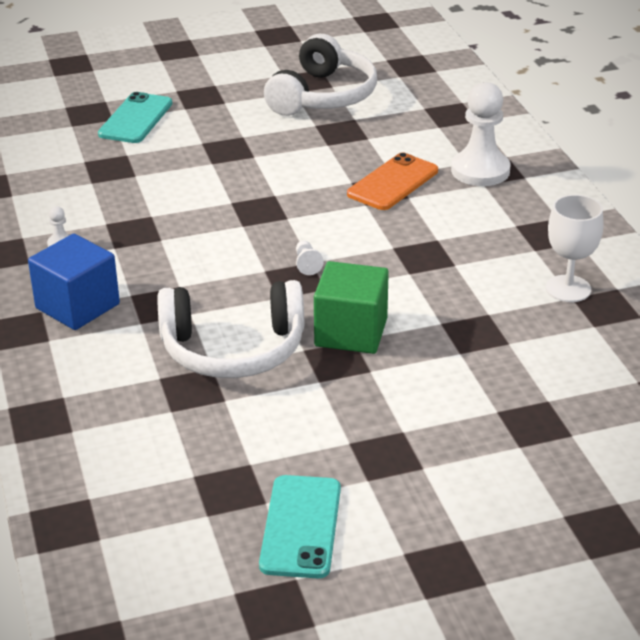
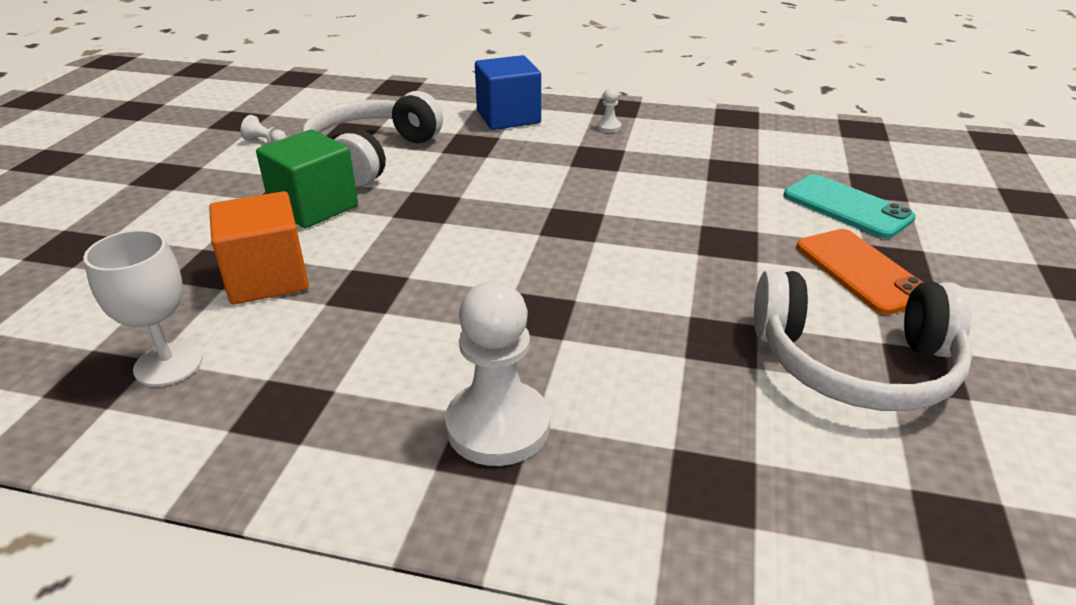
camera: 120 degrees right, 0 degrees up
turquoise phone [259,475,341,578] -> none
white headphones [264,34,377,116] -> white headphones turned 45 degrees counterclockwise [754,269,973,411]
white pawn [296,240,324,275] -> white pawn moved to [240,115,286,143]
orange phone [347,153,438,210] -> orange phone moved to [796,229,924,315]
none -> orange cube [209,191,309,304]

